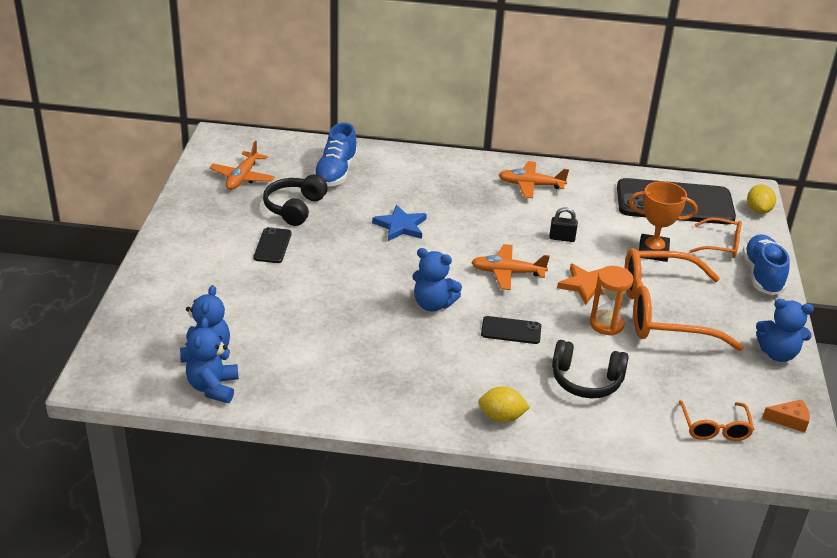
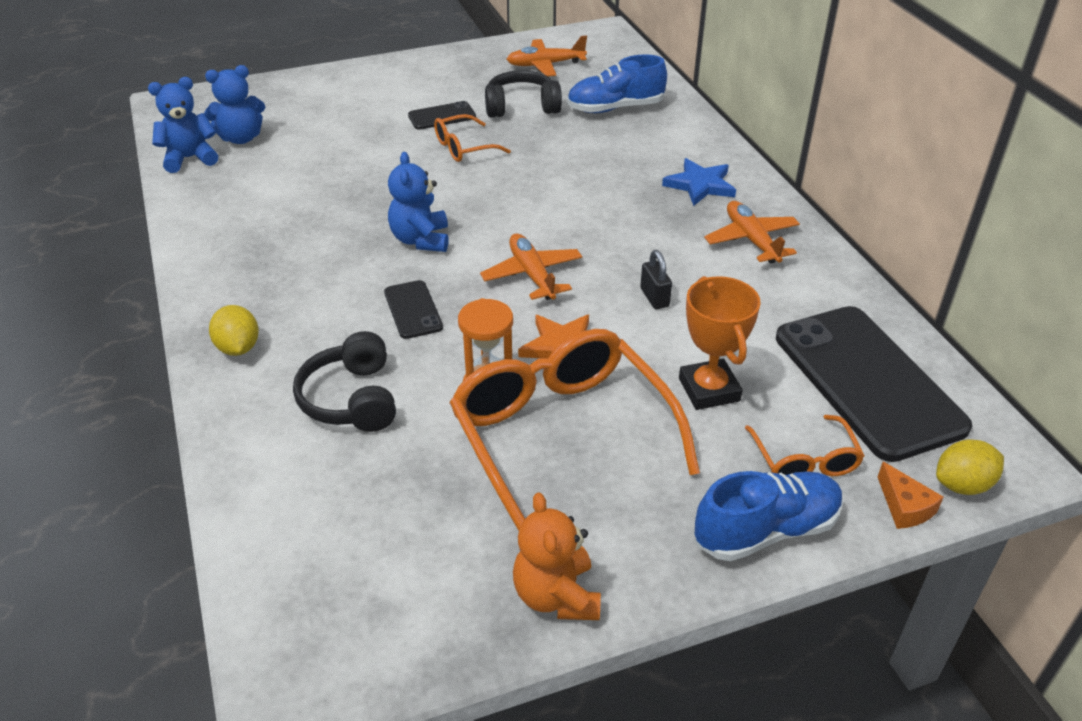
camera: 65 degrees right, 5 degrees up
blue star [372,205,427,241] -> blue star moved to [662,158,736,206]
orange glasses [679,400,754,441] -> orange glasses moved to [434,114,511,162]
blue teddy bear [756,299,814,362] -> orange teddy bear [513,492,601,620]
orange cheese [762,399,810,433] -> orange cheese moved to [878,462,944,529]

